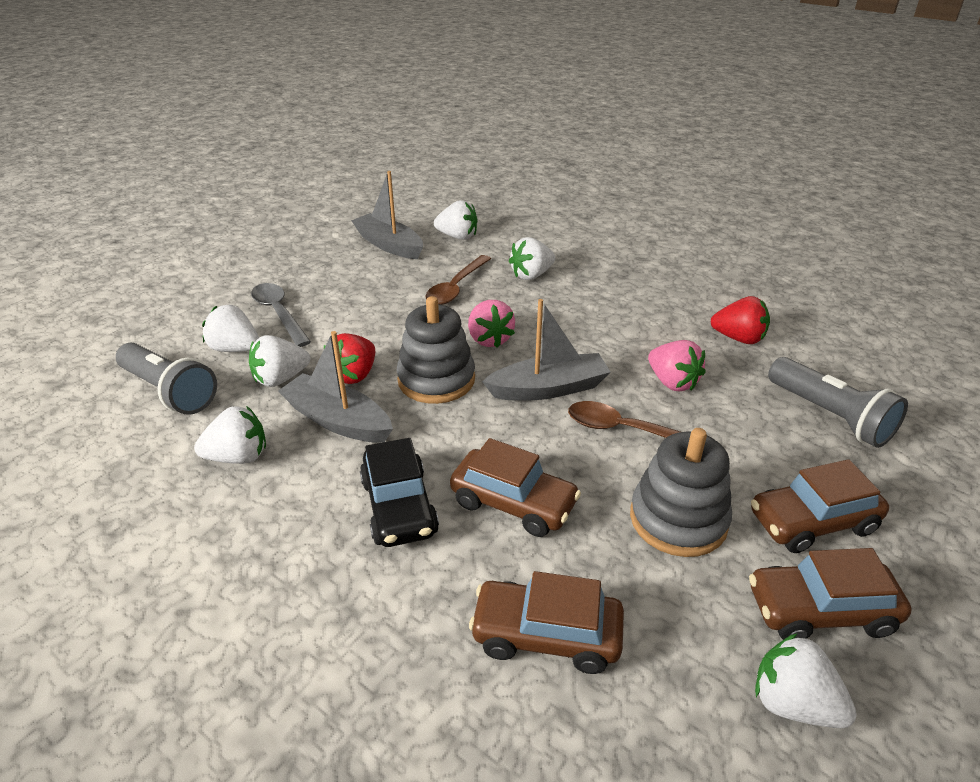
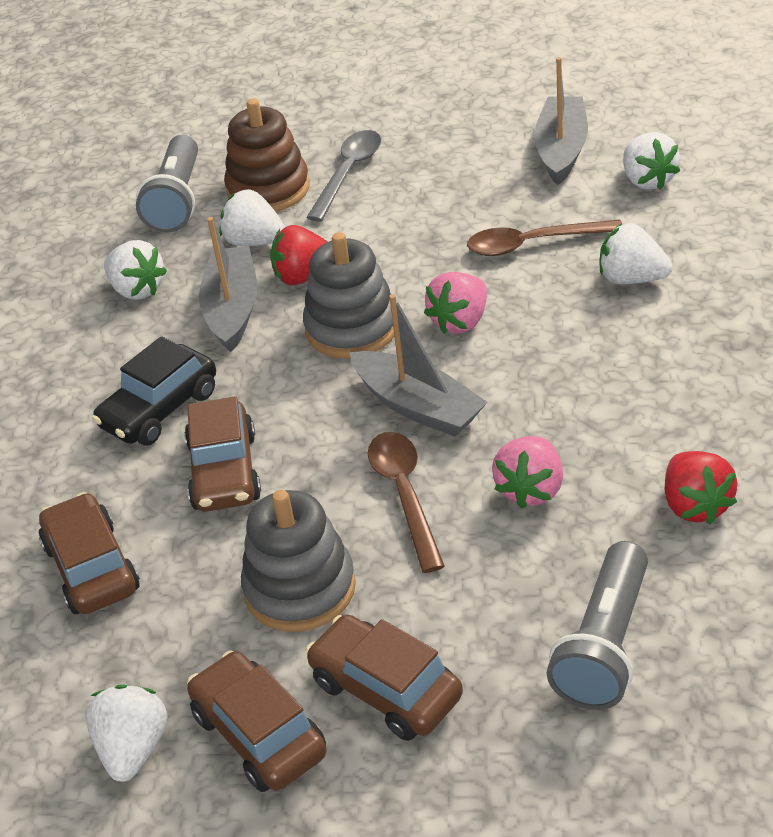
camera: 60 degrees right, 5 degrees up
white strawberry [202,305,259,352] -> brown stacking toy [224,98,310,212]

